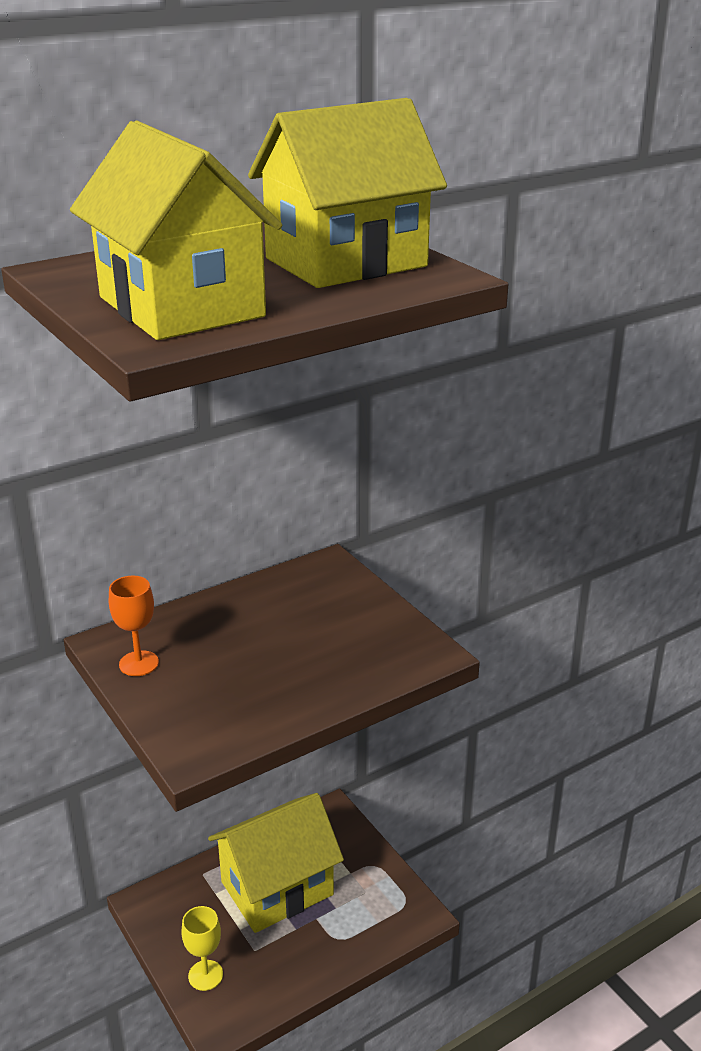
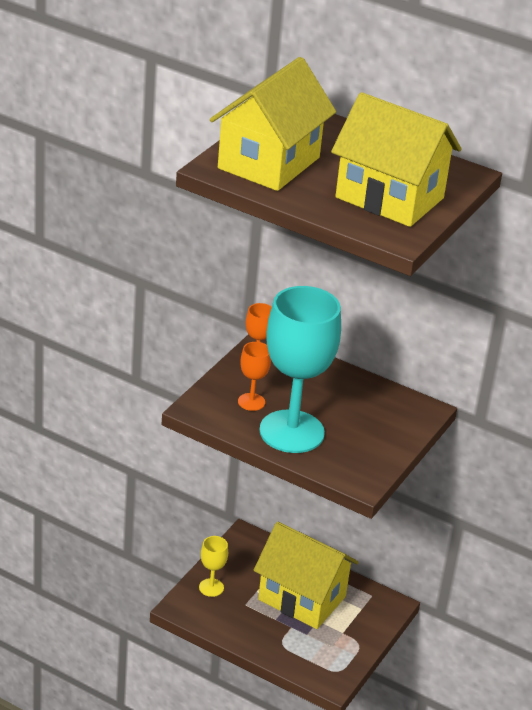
camera: 60 degrees right, 5 degrees up
none -> orange goblet [238,342,271,411]
none -> turquoise goblet [259,286,341,453]

